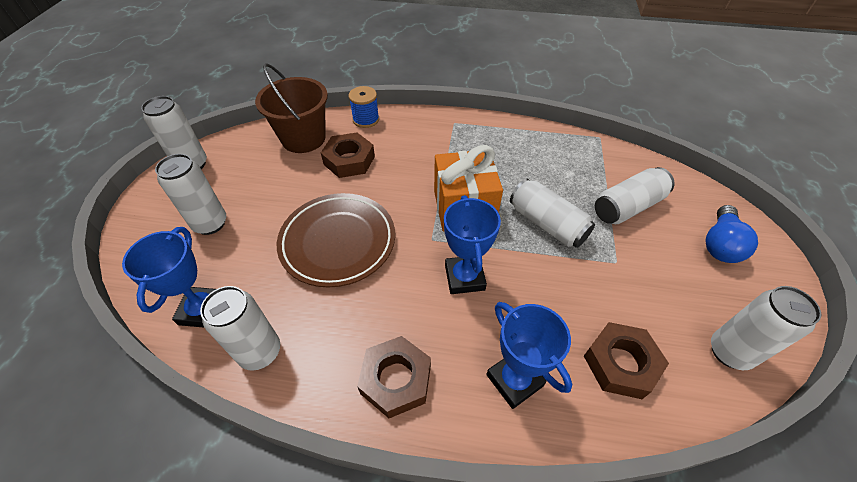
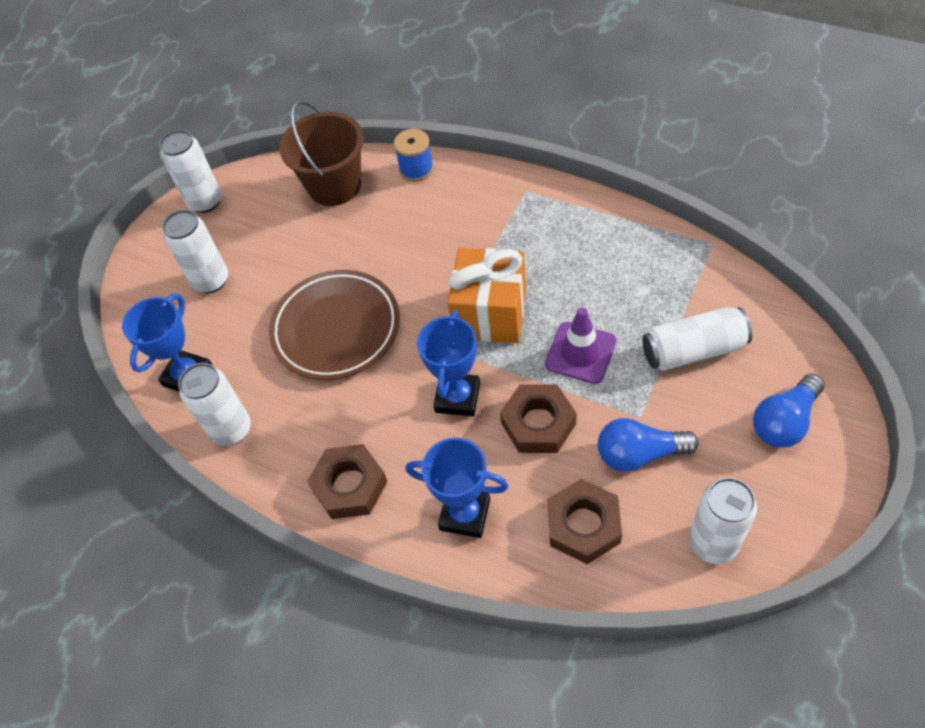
camera: 25 degrees right, 5 degrees up
brown nut [321,133,375,178] -> brown nut moved to [500,384,577,453]
blue trophy [486,302,572,409] -> blue trophy turned 60 degrees counterclockwise [406,438,508,538]
white can [510,179,595,248] -> purple traffic cone [545,308,617,384]
none -> blue light bulb [598,418,698,472]

